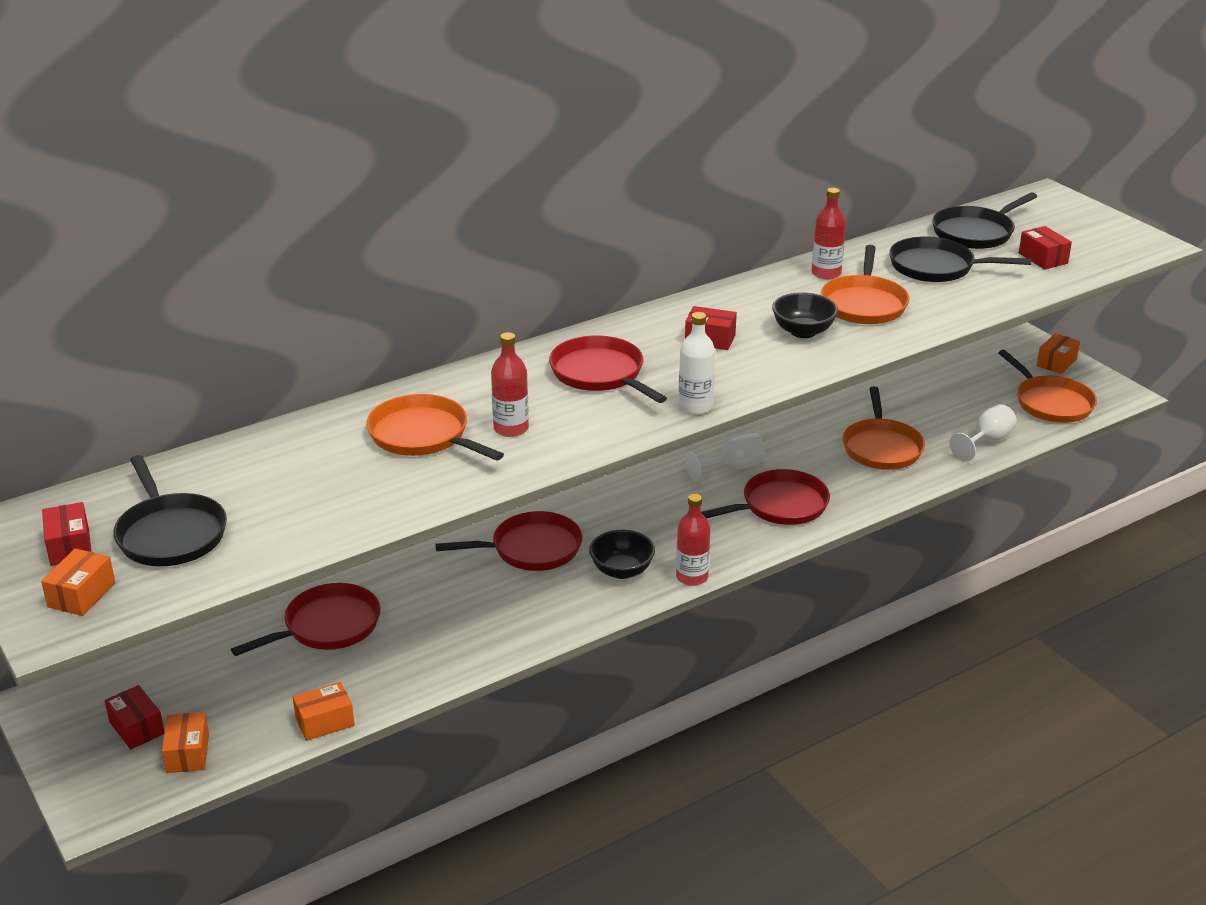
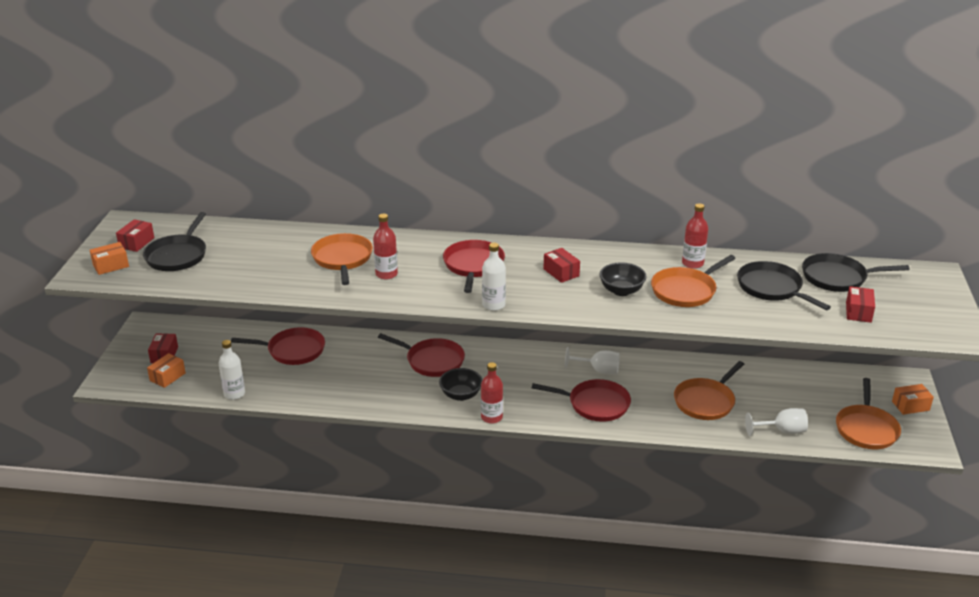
camera: 40 degrees right, 0 degrees up
orange box [293,682,355,741] -> white bottle [219,340,245,400]

